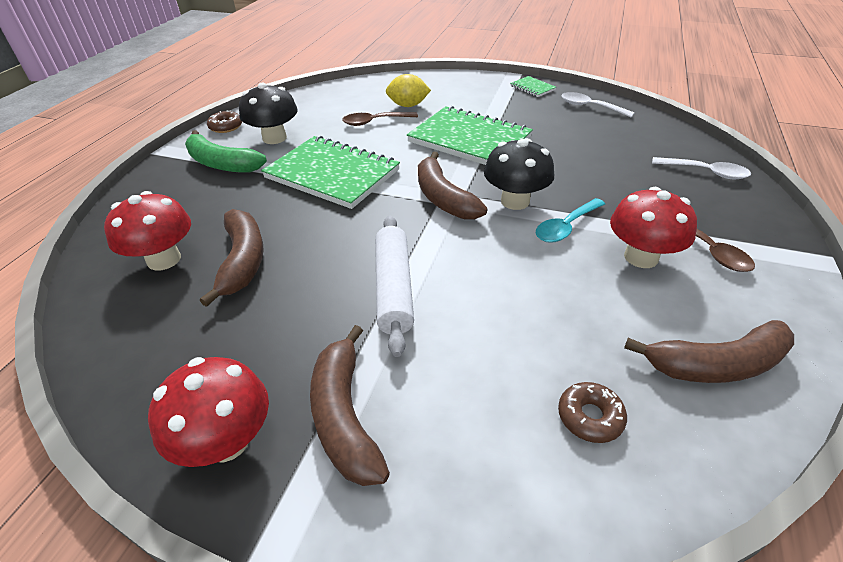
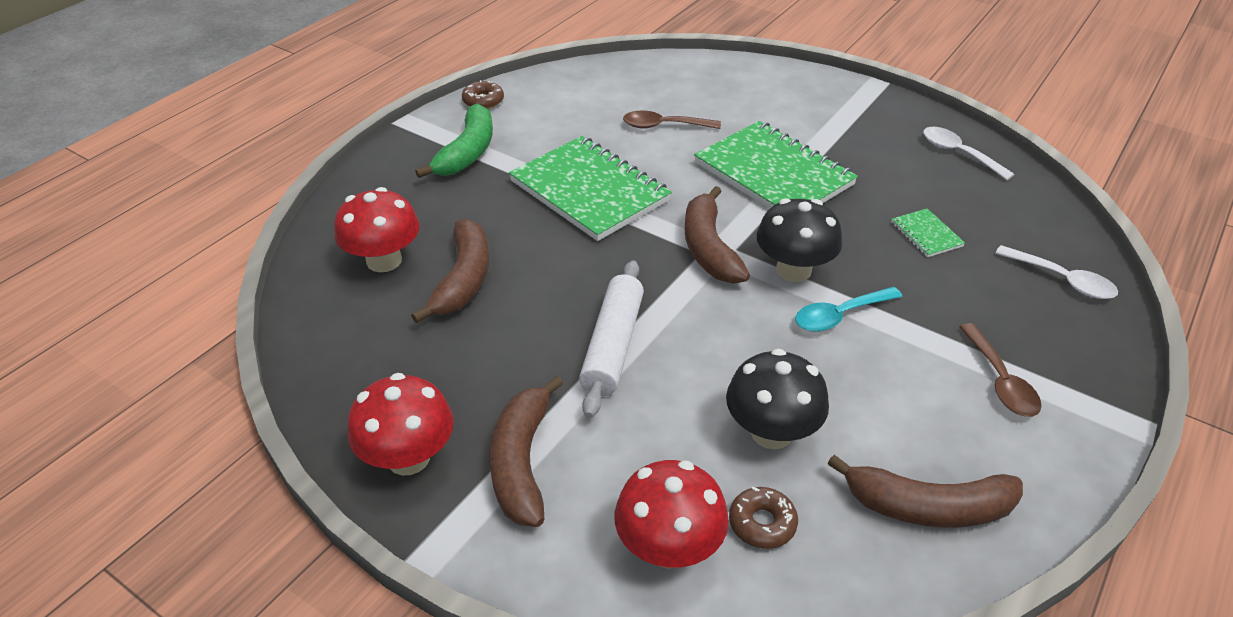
camera: 15 degrees right, 0 degrees up
green banana [185,130,267,173] -> green banana turned 120 degrees counterclockwise [415,104,493,178]
black mushroom [239,83,298,144] -> black mushroom moved to [726,349,829,449]
yellow lemon [386,74,431,107] -> none
green notebook [510,76,556,97] -> green notebook moved to [891,209,965,257]
red mushroom [610,187,697,268] -> red mushroom moved to [615,460,729,569]

